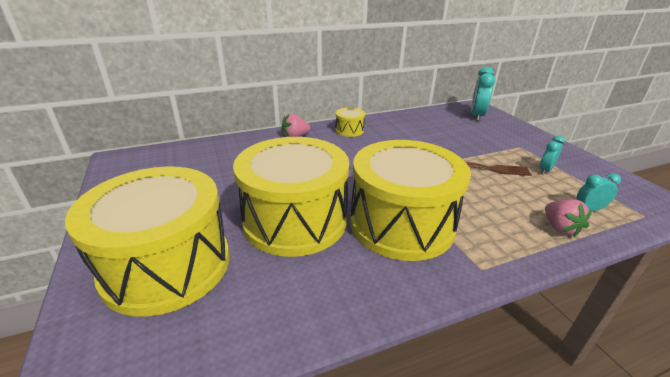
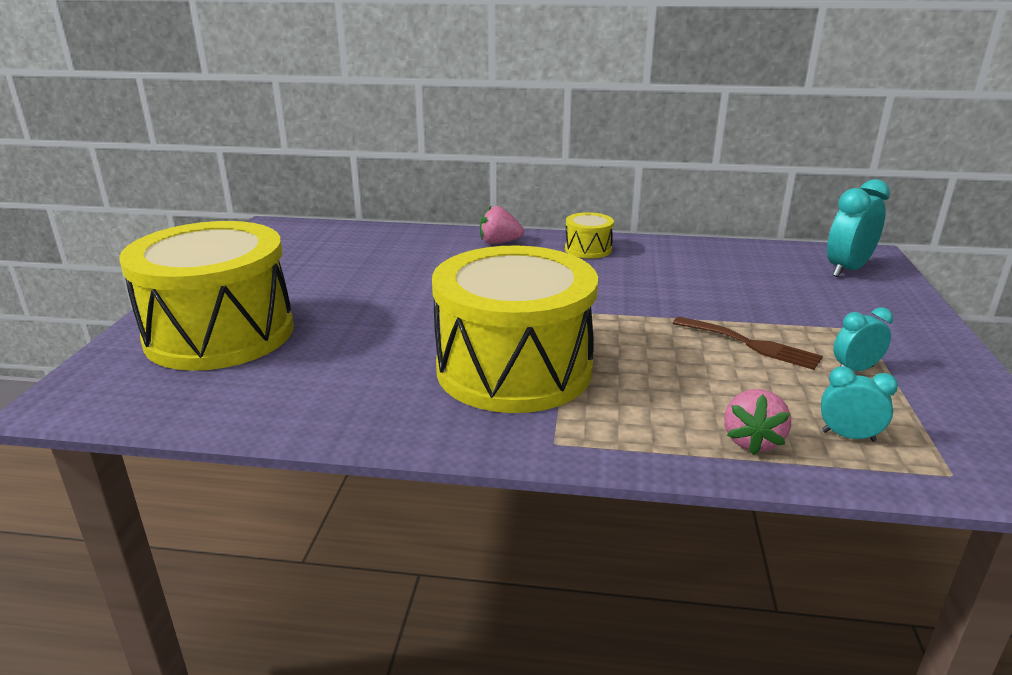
camera: 30 degrees right, 5 degrees down
yellow drum [233,137,349,257] -> none

